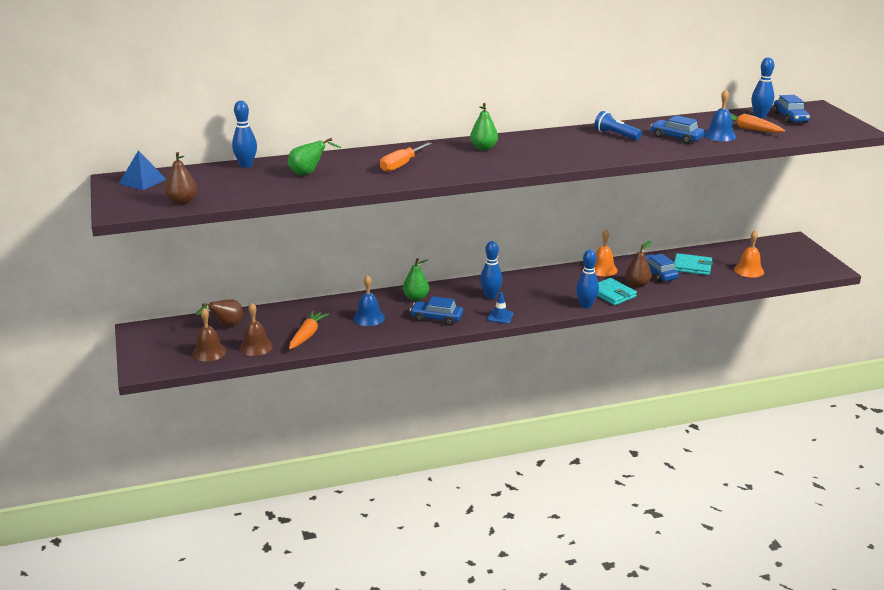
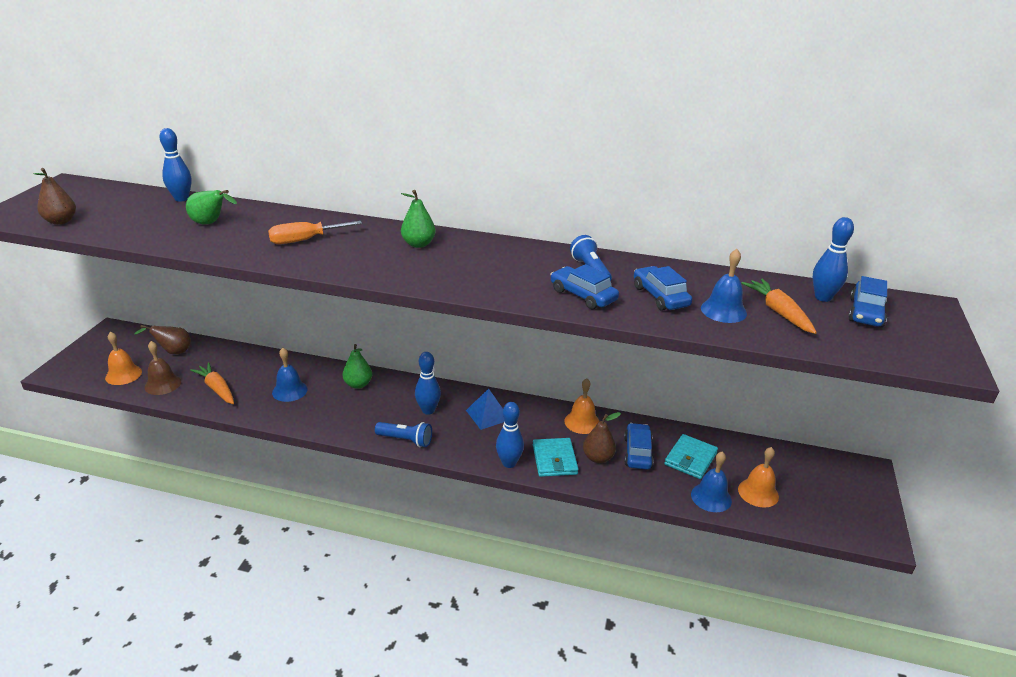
camera: 30 degrees right, 5 degrees up
blue pyramid [119,150,166,190] -> blue pyramid moved to [466,388,504,430]
brown bell [192,308,226,362] -> orange bell [105,332,142,385]
orange carrot [289,311,329,349] -> orange carrot turned 90 degrees counterclockwise [190,362,234,404]
blue car [410,296,463,325] -> blue car moved to [550,264,619,310]
blue traffic cone [487,292,513,323] -> blue flashlight [375,422,432,447]
turquoise wallet [674,253,713,275] -> turquoise wallet turned 75 degrees clockwise [664,434,718,479]
none -> blue bell [691,451,732,512]

